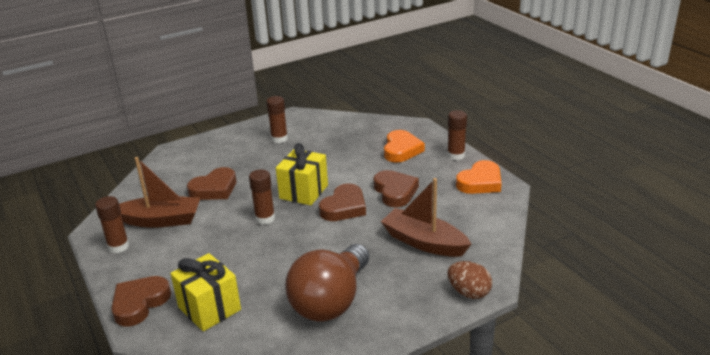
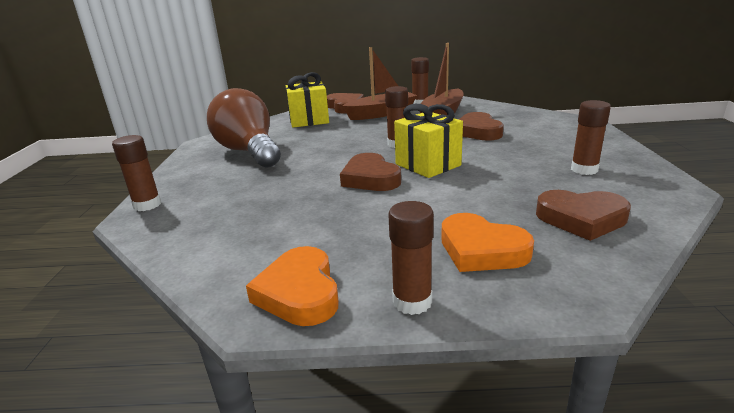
camera: 120 degrees right, 5 degrees down
brown heart [373,170,419,207] -> brown heart moved to [536,190,631,241]
brown boat [381,178,471,257] -> brown boat moved to [342,47,417,120]
brown egg [448,261,492,299] -> brown glue stick [112,135,161,211]

